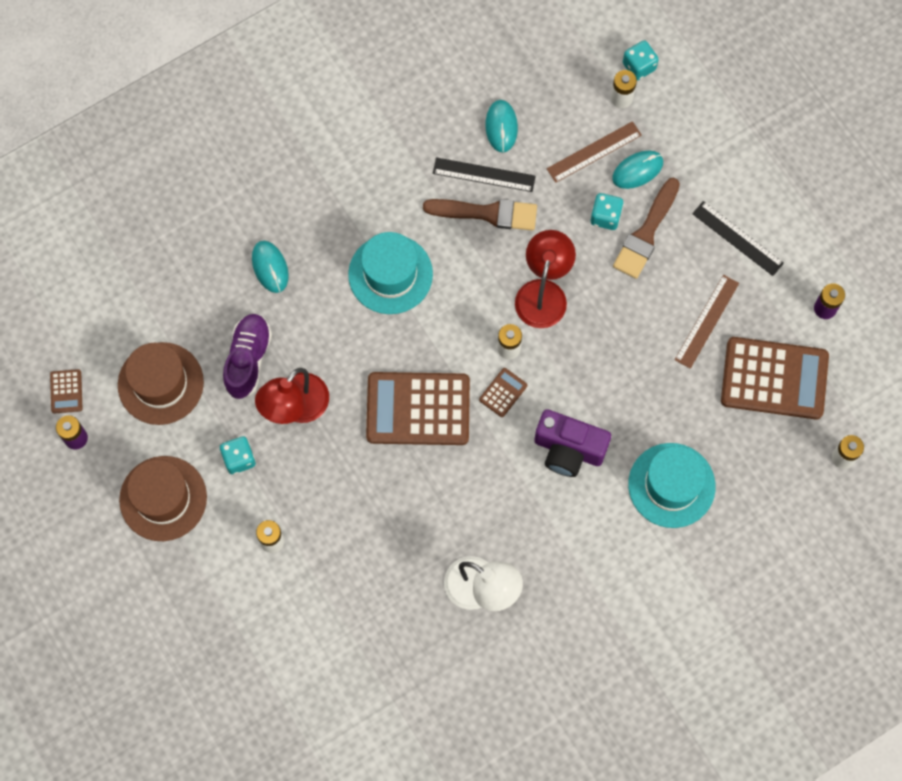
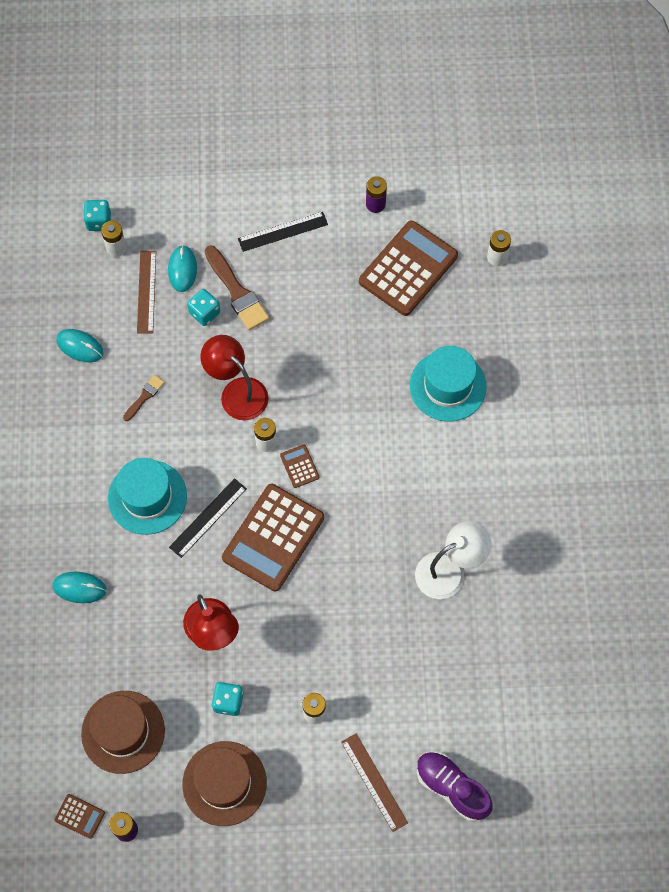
camera: 60 degrees left, 5 degrees down
purple shoe [223,314,272,399] -> purple shoe moved to [417,752,492,821]
brown brush [423,199,537,231] -> brown brush [123,375,165,421], size x0.54
black ruler [433,157,536,192] -> black ruler moved to [169,478,247,558]
purple camera [534,409,611,477] -> none
brown ruler [675,275,739,369] -> brown ruler moved to [341,733,408,832]

